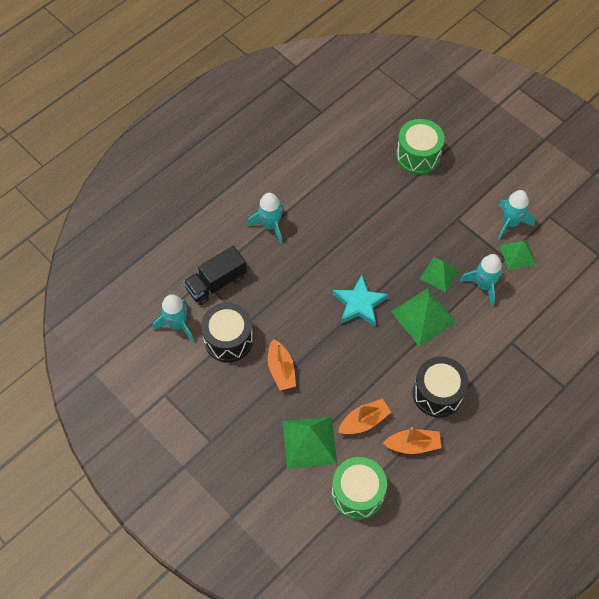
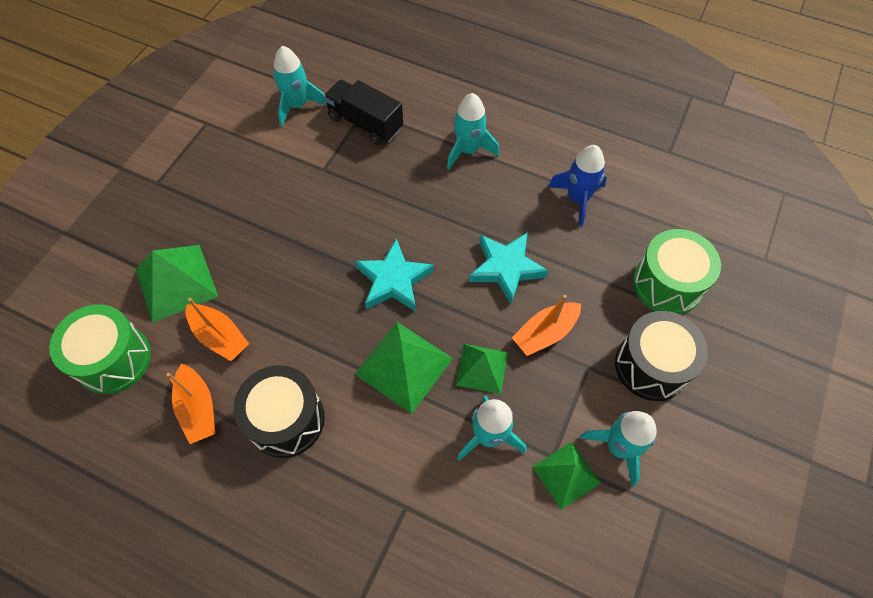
camera: 70 degrees right, 0 degrees up
black drum [201,303,253,362] -> black drum moved to [615,311,708,401]
orange boat [268,339,296,391] -> orange boat moved to [512,295,581,356]
none -> turquoise star [469,232,549,304]
none -> blue rocket [548,145,607,227]

